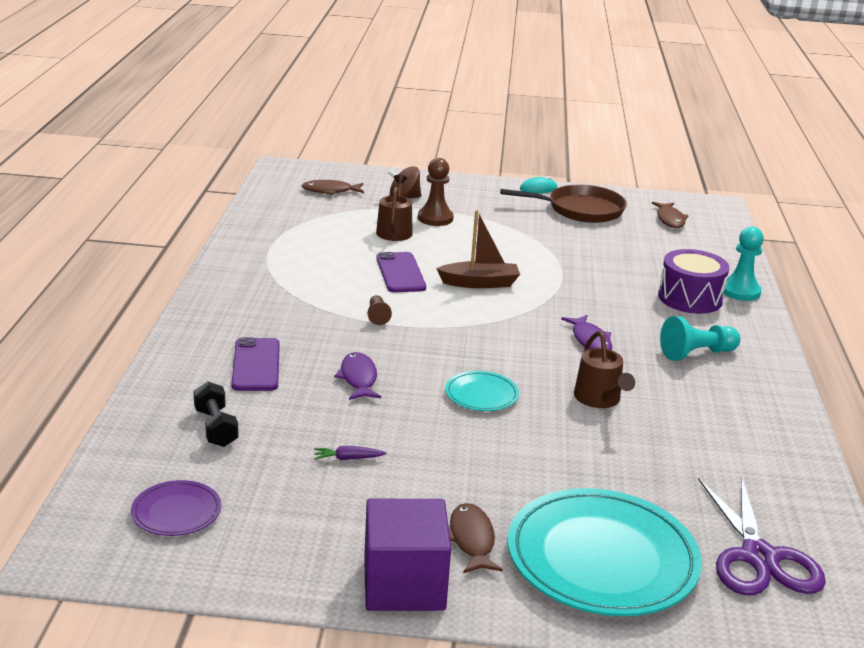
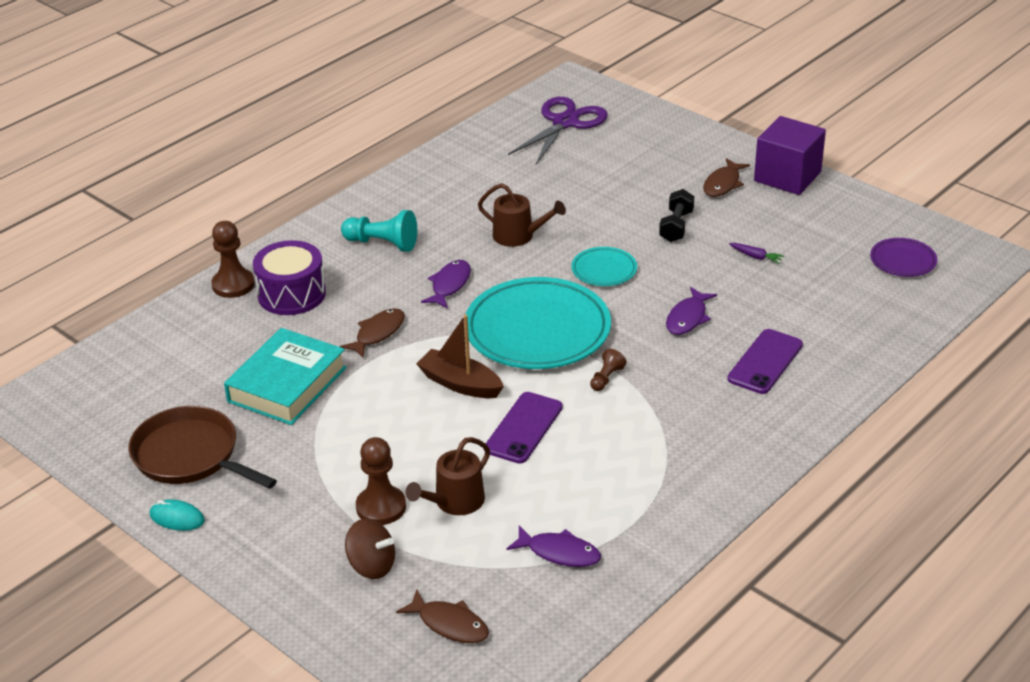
camera: 140 degrees left, 10 degrees up
black dumbbell [193,382,239,447] -> black dumbbell moved to [659,189,695,242]
turquoise plate [508,488,702,616] -> turquoise plate moved to [465,277,611,369]
brown watering can [574,331,635,408] -> brown watering can turned 90 degrees clockwise [478,183,566,247]
brown fish [652,202,689,228] -> brown fish moved to [340,308,405,358]
turquoise pawn [723,227,764,301] -> brown pawn [211,221,255,298]
none -> turquoise book [224,328,347,425]
none -> purple fish [507,526,601,567]

